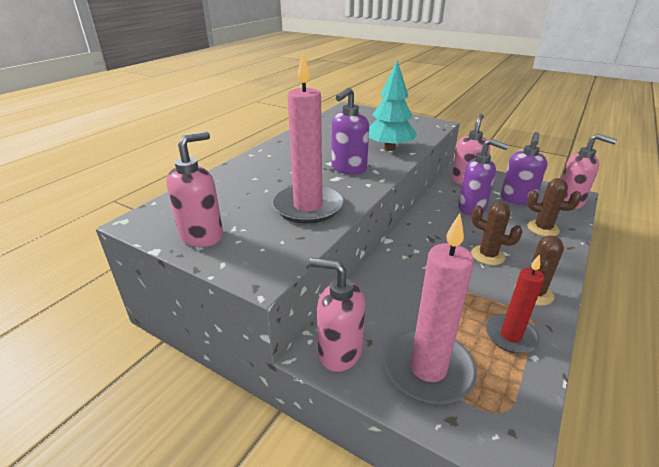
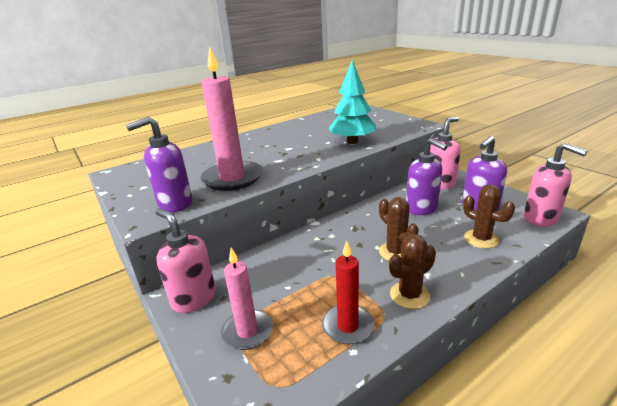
camera: 25 degrees right, 5 degrees down
pink soap dispenser [166,131,223,247] -> none
purple soap dispenser [331,87,369,174] -> purple soap dispenser moved to [126,117,192,212]
pink candle [384,213,477,404] -> pink candle [221,248,273,350], size x0.61

